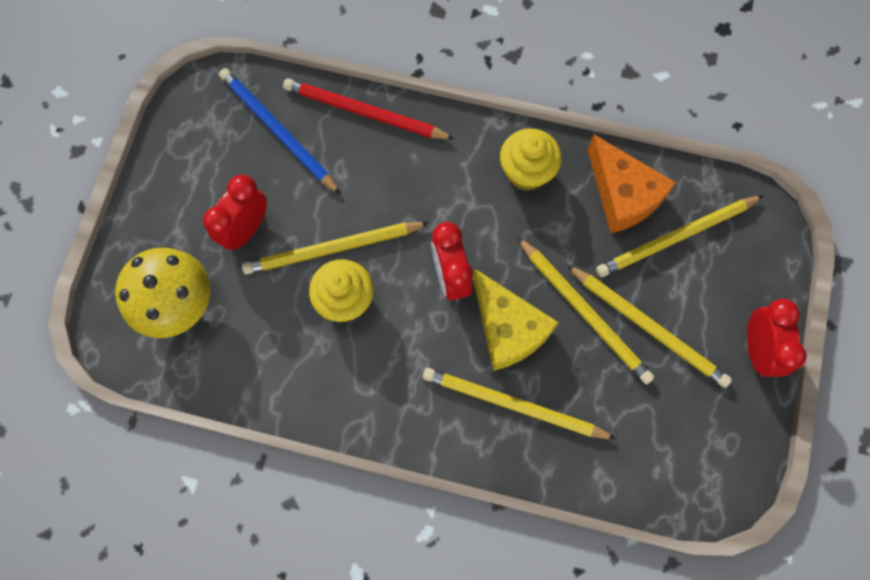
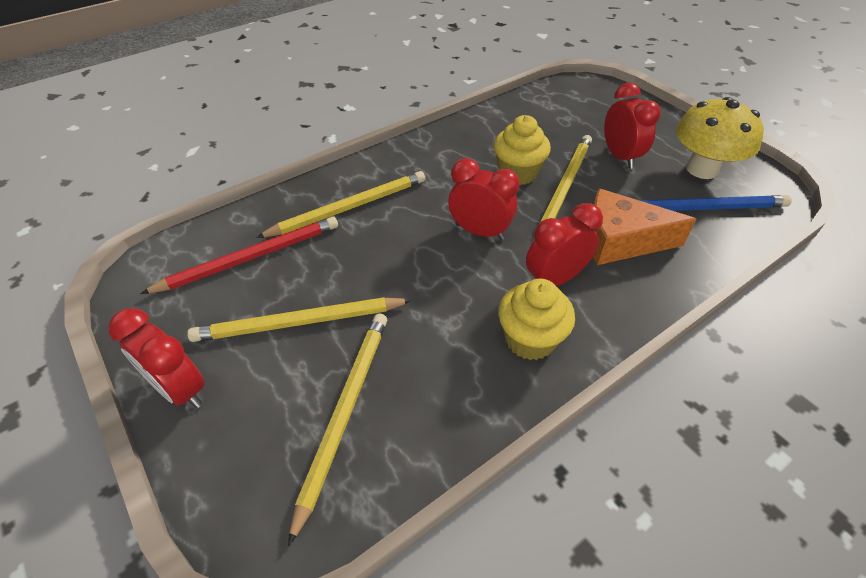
camera: 130 degrees right, 25 degrees down
yellow mushroom [115,248,210,338] -> yellow mushroom moved to [676,97,764,179]
red pencil [283,78,455,140] -> red pencil moved to [140,216,338,294]
yellow cheese [473,269,559,371] -> none
yellow pencil [517,237,655,384] -> none
orange cheese [588,135,676,233] -> orange cheese moved to [593,189,697,265]
none -> red clock [526,203,603,286]

